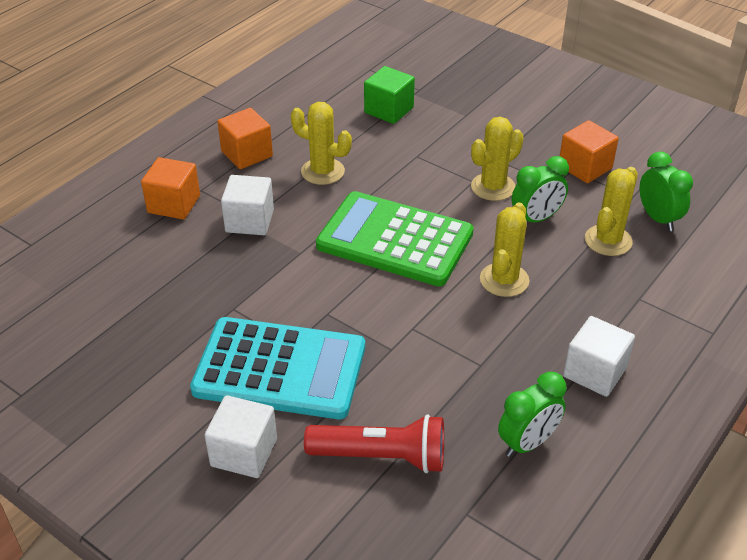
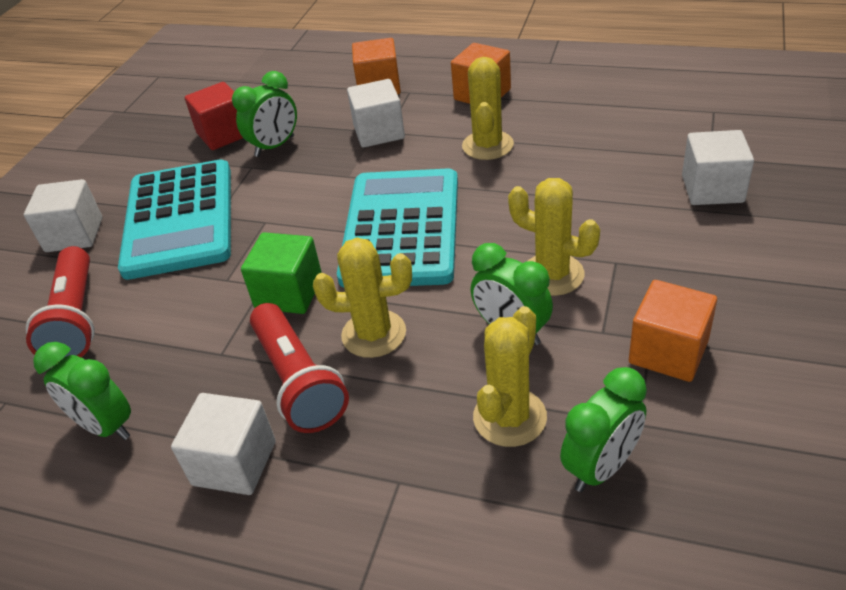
camera: 75 degrees right, 0 degrees up
green calculator [316,191,474,286] -> turquoise calculator [337,169,458,288]
green cube [364,66,415,124] -> green cube moved to [241,232,322,314]
yellow cactus [585,167,638,256] -> yellow cactus turned 75 degrees counterclockwise [473,306,547,447]
none -> red cube [185,82,243,150]
none -> green clock [232,71,297,157]
none -> red flashlight [250,303,349,433]
none -> white cube [682,130,754,205]

